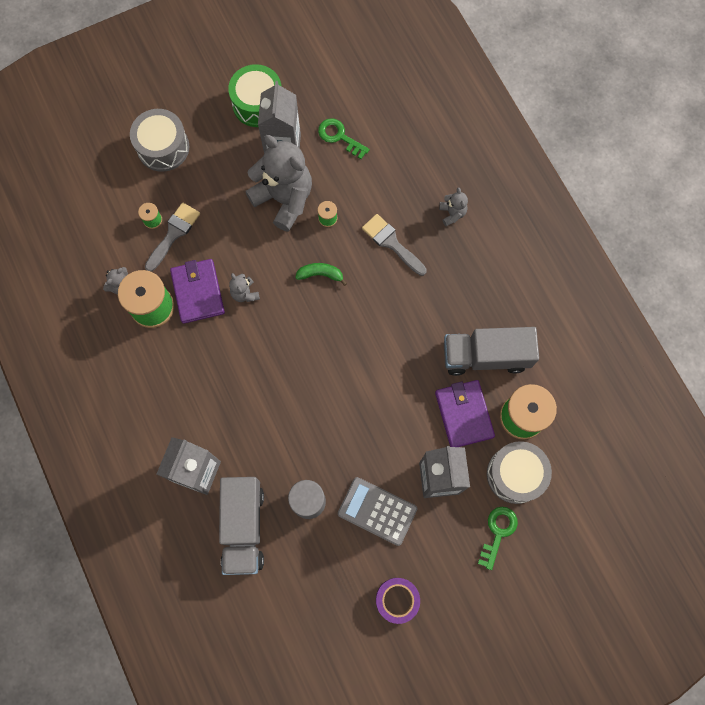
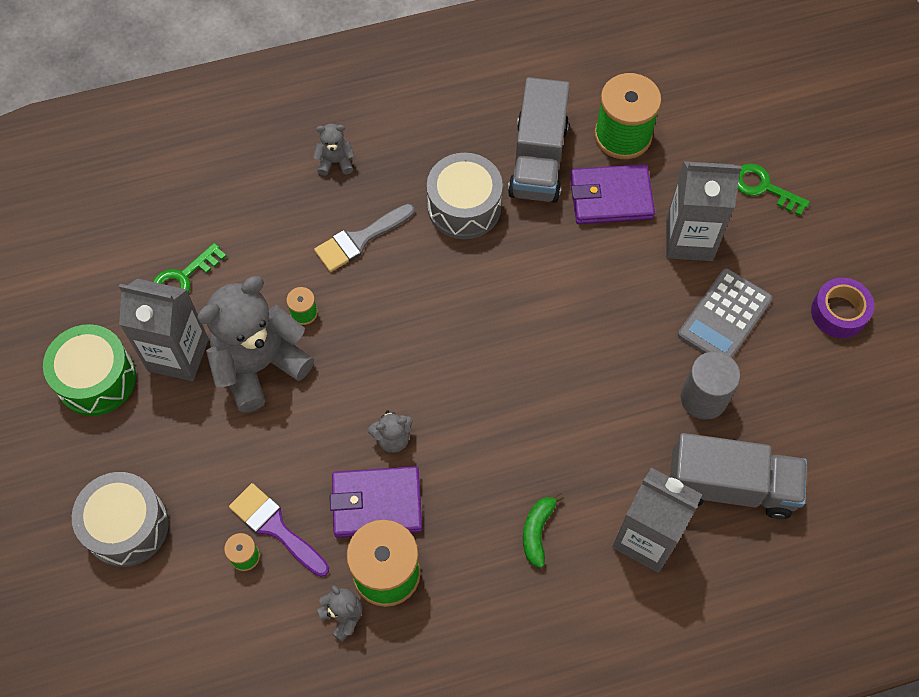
camera: 80 degrees left, 10 degrees down
grey brush [145,202,200,272] -> purple brush [229,483,329,577]
green banana [295,263,347,286] -> green banana moved to [523,494,564,568]
grey drum [487,441,552,504] -> grey drum moved to [427,153,503,239]

